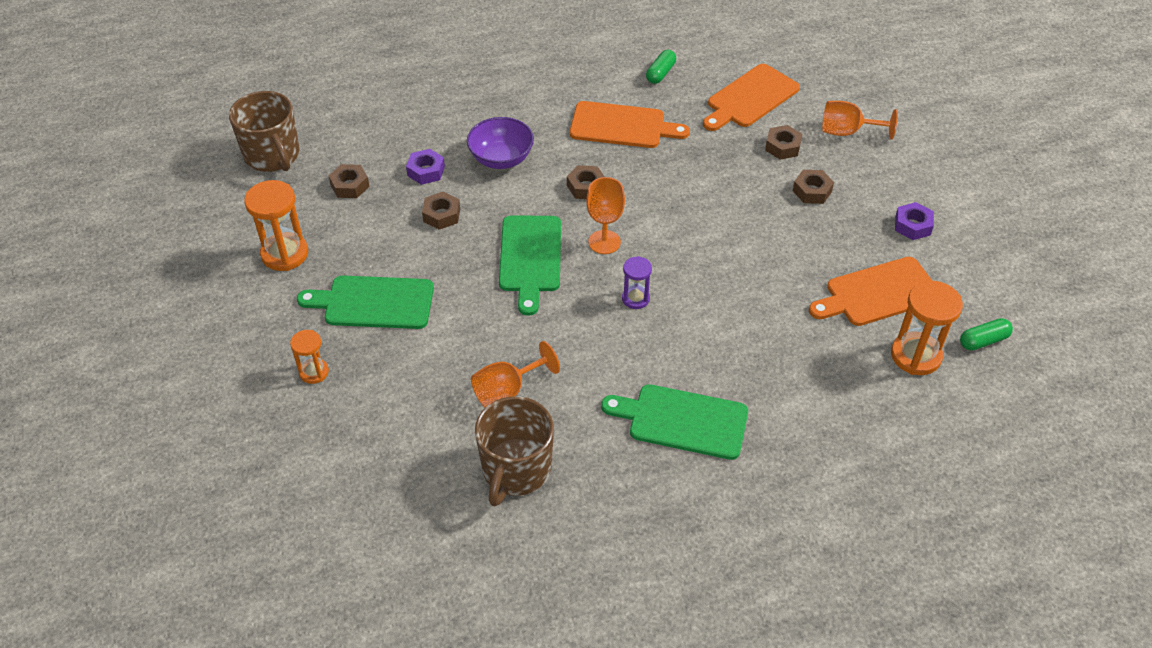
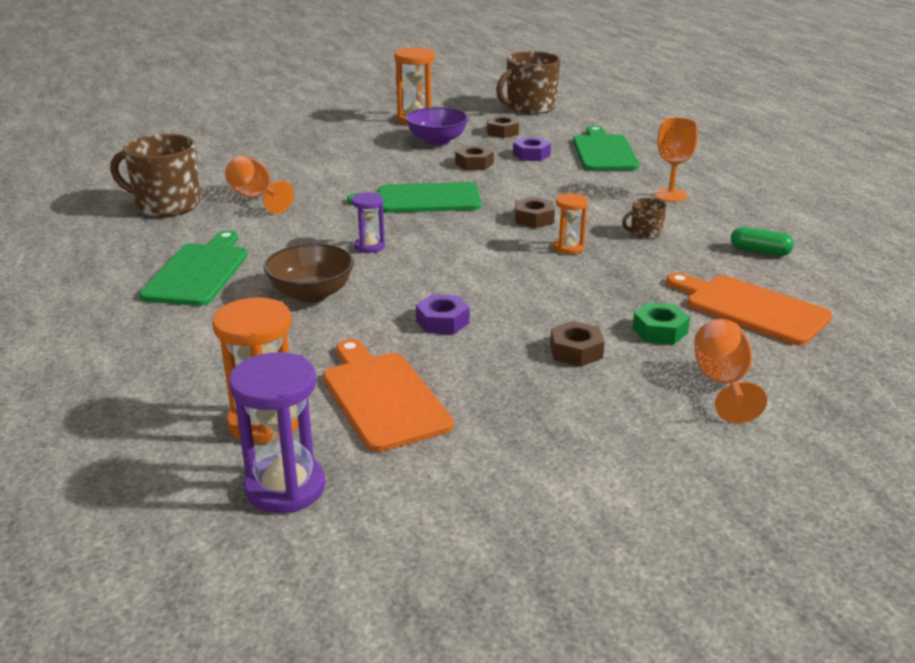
camera: 85 degrees right, 20 degrees down
orange hourglass [290,330,329,384] -> orange hourglass moved to [553,193,588,254]
green cutting board [297,275,434,329] -> green cutting board moved to [573,126,640,171]
purple bowl [467,117,534,169] -> purple bowl moved to [405,107,469,146]
orange cutting board [570,101,690,148] -> brown mug [622,198,667,239]
orange goblet [586,177,625,254] -> orange goblet moved to [654,117,698,202]
brown nut [765,125,802,160] -> green nut [632,302,690,344]
purple nut [895,202,934,240] -> purple nut moved to [416,294,470,334]
green capsule [960,318,1013,351] -> purple hourglass [229,352,325,513]
none -> brown bowl [263,243,354,303]

